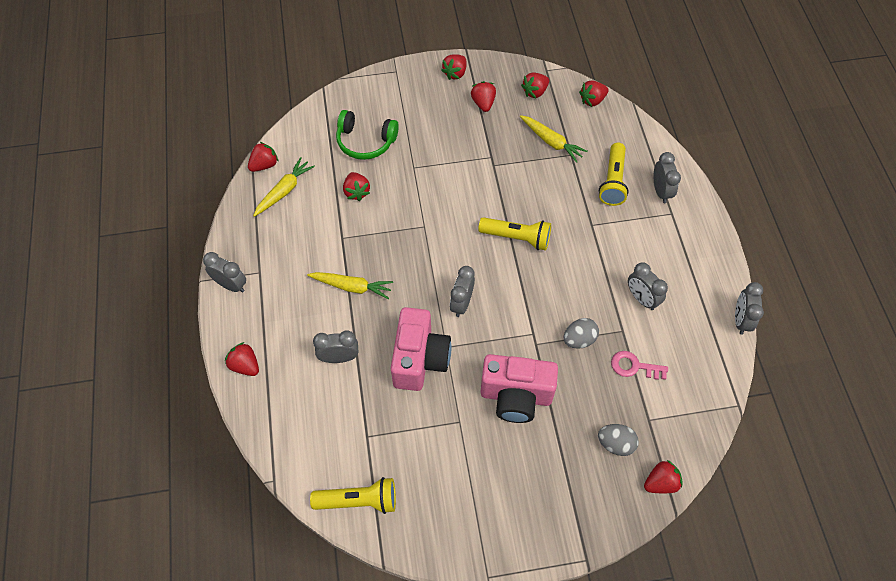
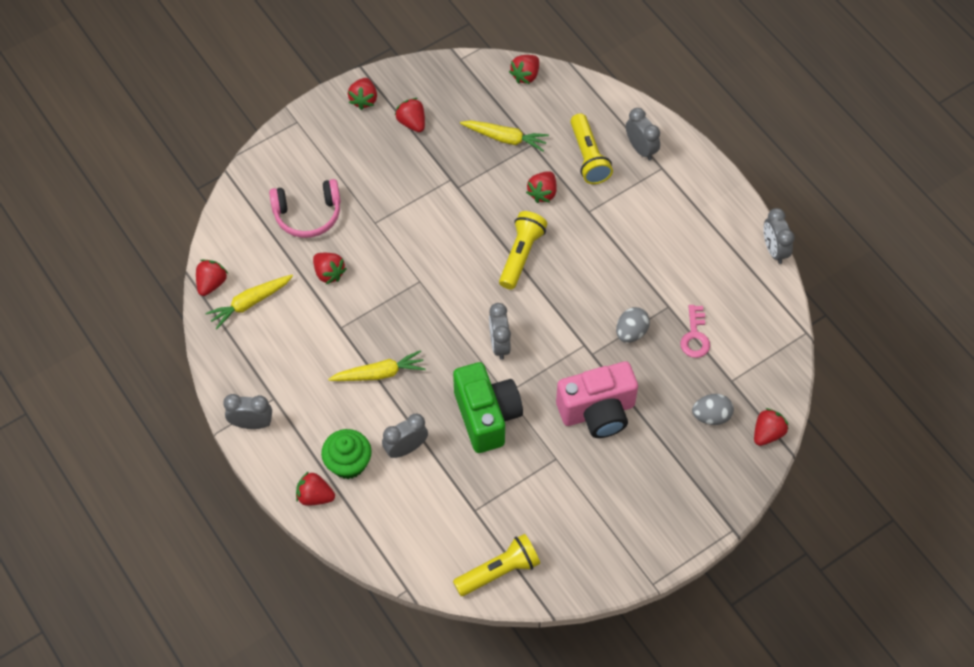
camera: 25 degrees left, 0 degrees up
yellow carrot [253,157,315,217] -> yellow carrot turned 135 degrees counterclockwise [206,275,293,329]
green headphones [336,110,399,160] -> pink headphones [269,179,341,238]
pink camera [391,307,452,391] -> green camera [453,362,523,453]
yellow flashlight [478,217,551,250] -> yellow flashlight turned 60 degrees counterclockwise [499,211,547,289]
red strawberry [521,72,549,98] -> red strawberry moved to [526,171,556,203]
pink key [611,351,668,380] -> pink key turned 75 degrees counterclockwise [680,305,710,358]
grey clock [628,262,668,310] -> none
none -> green cupcake [321,429,372,479]

